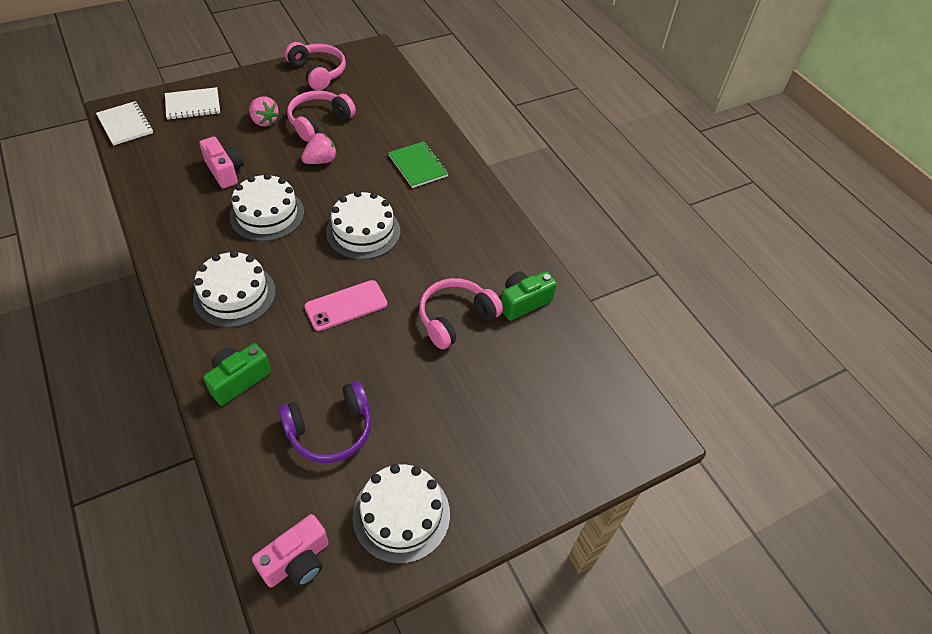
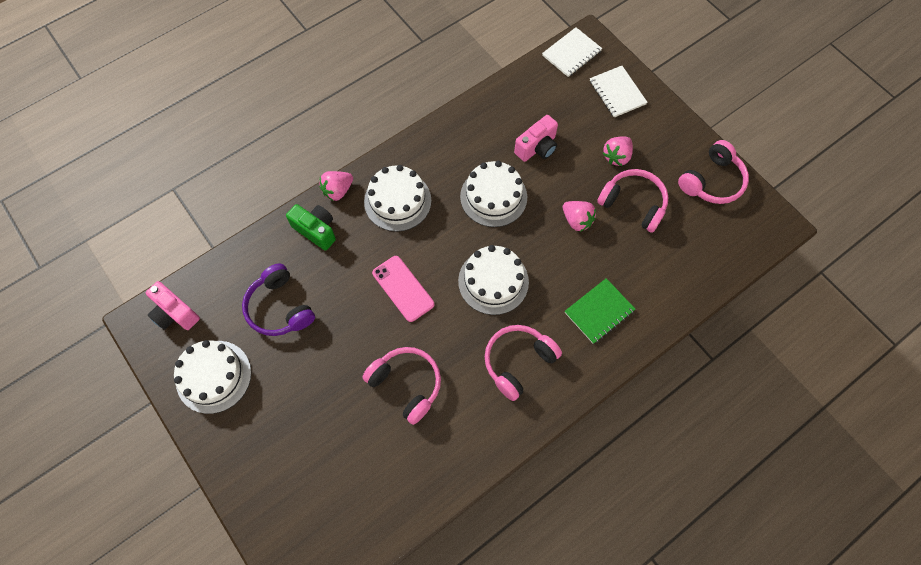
camera: 85 degrees right, 15 degrees up
green camera [501,271,557,321] -> none
none -> pink strawberry [319,171,353,201]
none -> pink headphones [485,325,562,401]

